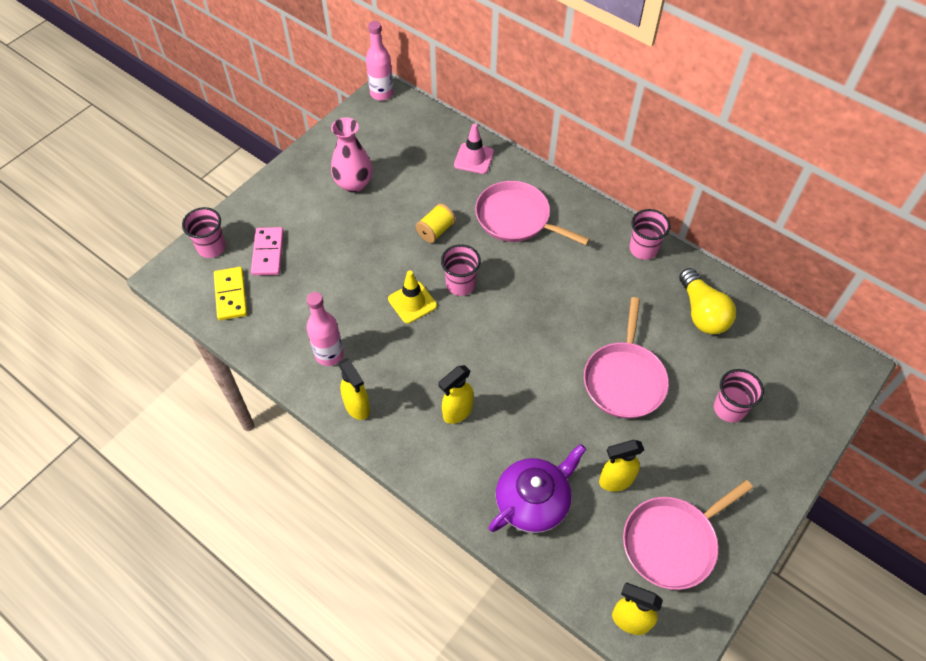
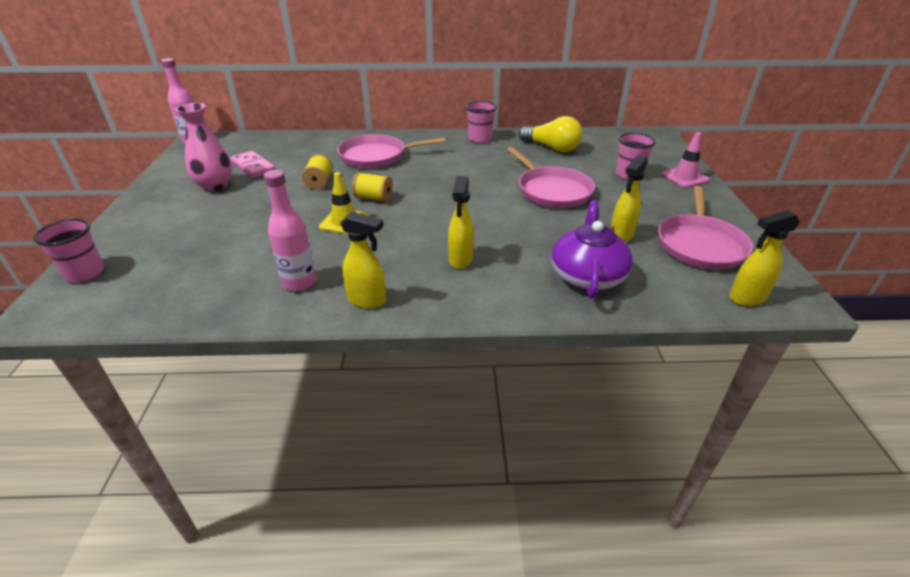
camera: 40 degrees left, 20 degrees down
yellow domino [214,267,247,320] -> none
pink domino [251,227,284,276] -> pink domino moved to [230,151,275,178]
pink cup [441,244,481,296] -> yellow spool [352,172,393,202]
pink traffic cone [454,123,494,174] -> pink traffic cone moved to [662,132,710,188]

